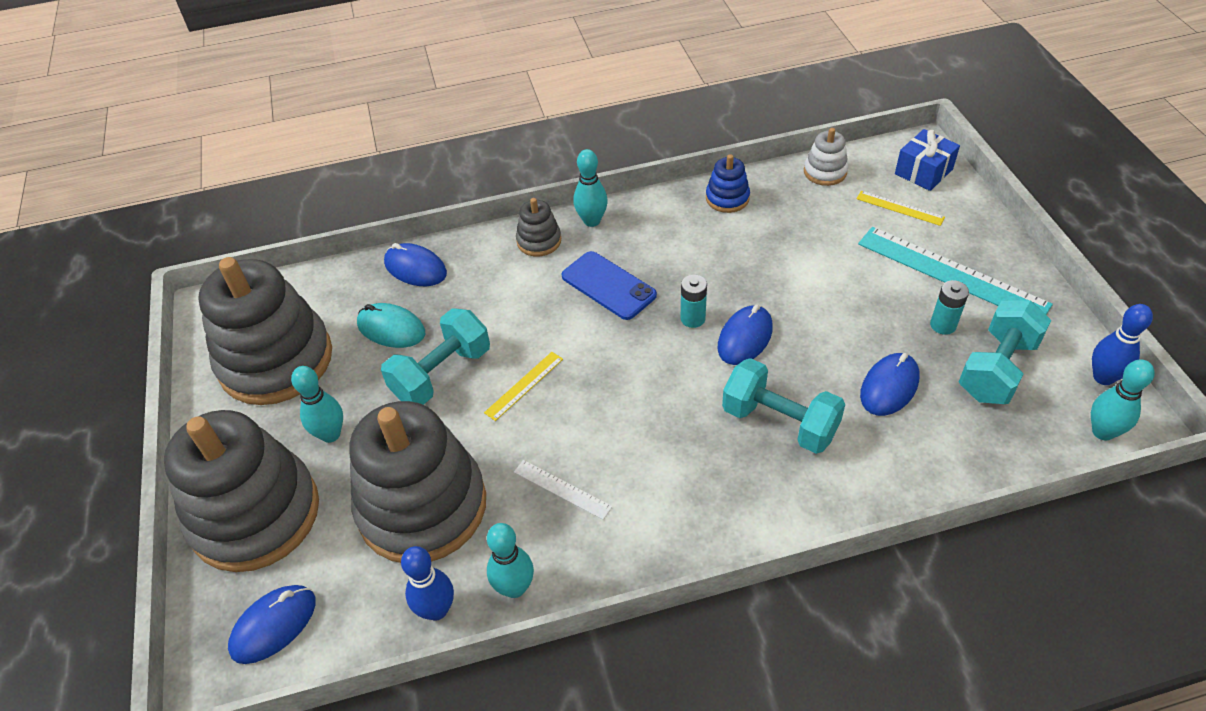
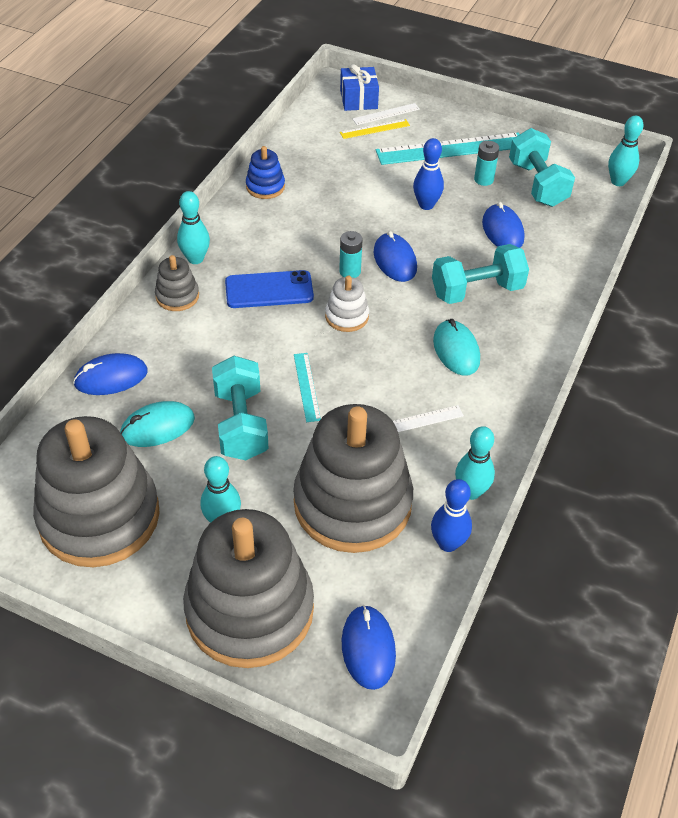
camera: 55 degrees left, 0 degrees up
yellow ruler [484,352,563,421] -> turquoise ruler [294,353,321,422]
white stacking toy [804,128,848,186] -> white stacking toy moved to [325,276,369,332]
blue bowling pin [1092,304,1153,385] -> blue bowling pin moved to [413,138,444,210]
none -> white ruler [352,103,420,125]
none -> turquoise mouse [433,319,480,376]

